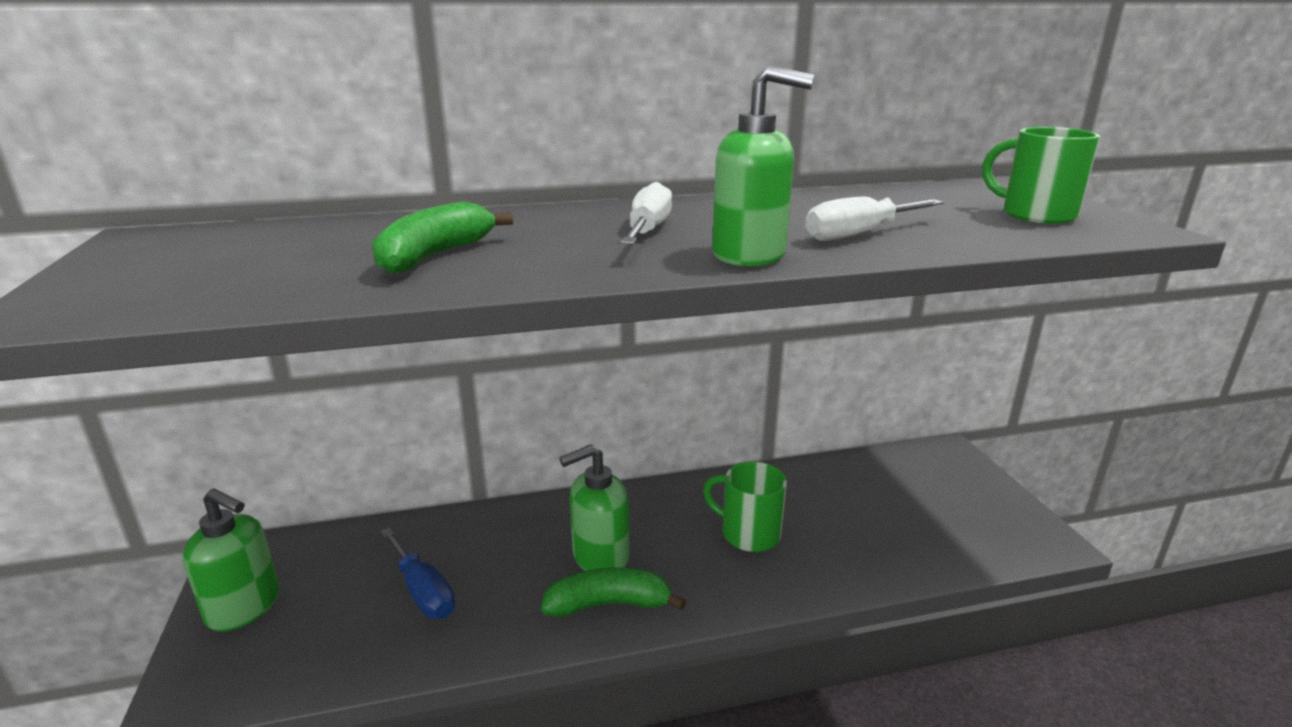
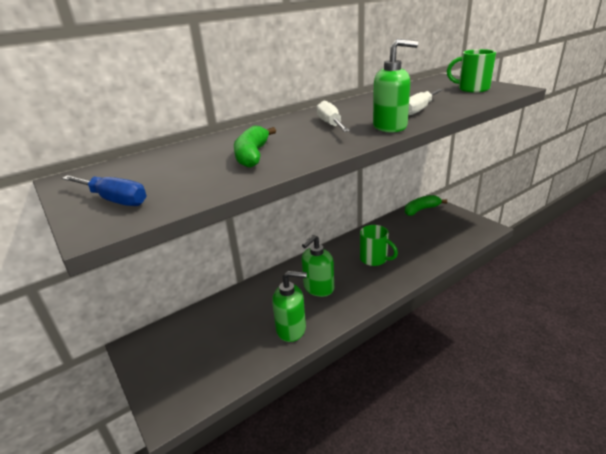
camera: 20 degrees left, 5 degrees up
green soap dispenser [183,488,279,631] -> green soap dispenser moved to [272,271,307,342]
blue screwdriver [380,527,455,619] -> blue screwdriver moved to [62,175,147,206]
green banana [541,567,686,617] -> green banana moved to [405,195,447,216]
green mug [703,462,787,552] -> green mug turned 150 degrees counterclockwise [360,225,398,266]

